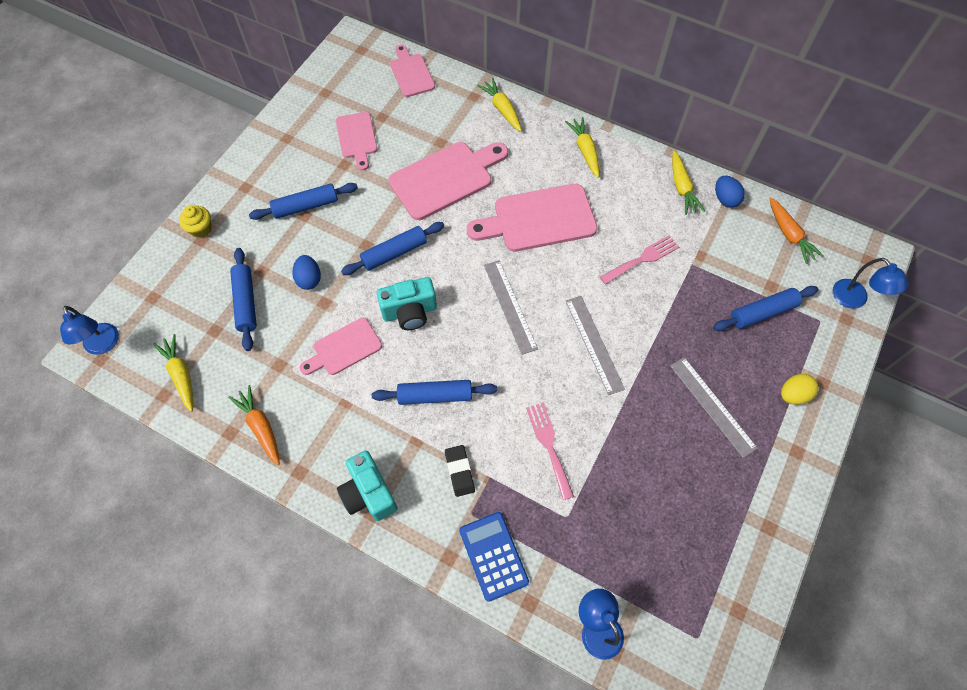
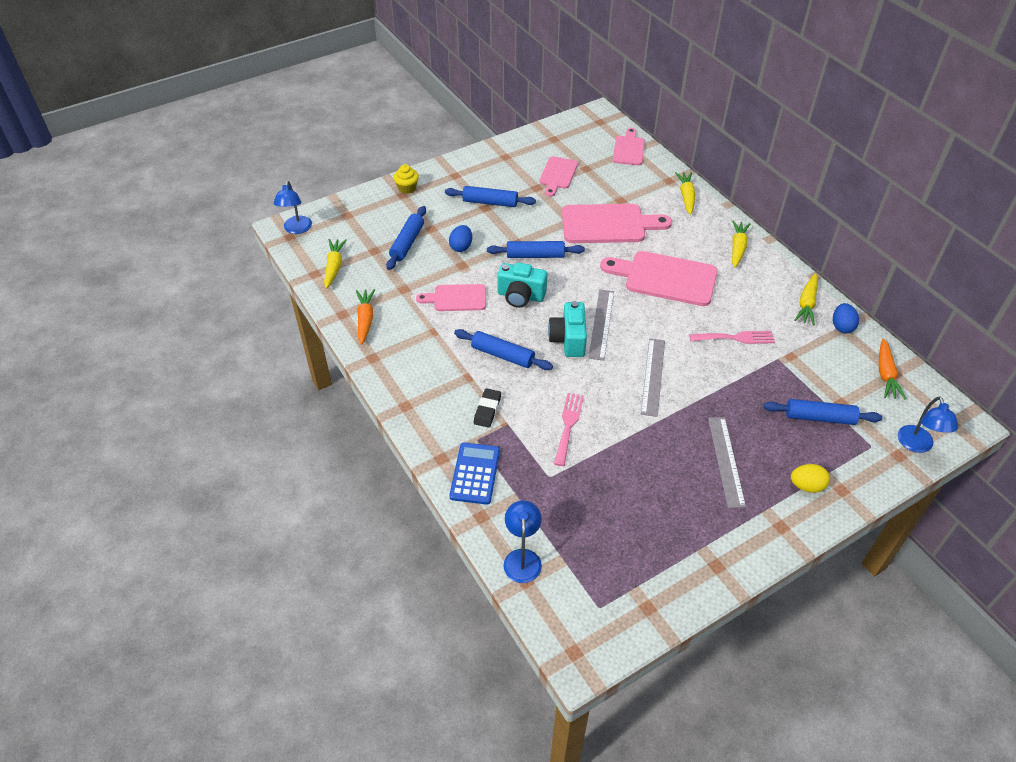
camera: 30 degrees right, 15 degrees down
turquoise camera [337,450,398,521] -> turquoise camera moved to [548,301,587,357]

